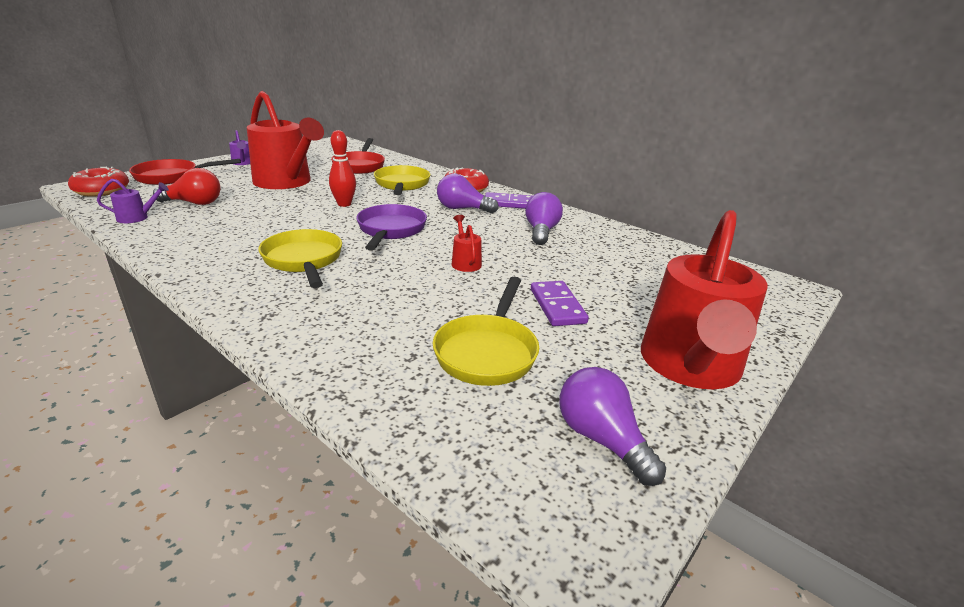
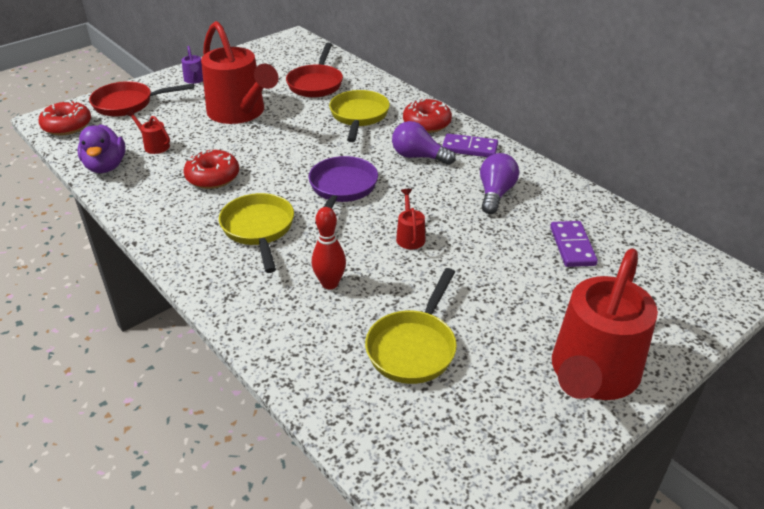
camera: 10 degrees right, 10 degrees up
purple watering can [97,179,169,223] -> purple duck [78,124,125,173]
red light bulb [153,168,221,205] -> red watering can [126,109,170,154]
red bowling pin [329,130,356,207] -> red bowling pin moved to [312,207,346,289]
purple domino [531,281,589,326] -> purple domino moved to [550,221,598,267]
purple light bulb [560,367,666,486] -> none
none -> red donut [184,150,239,189]

